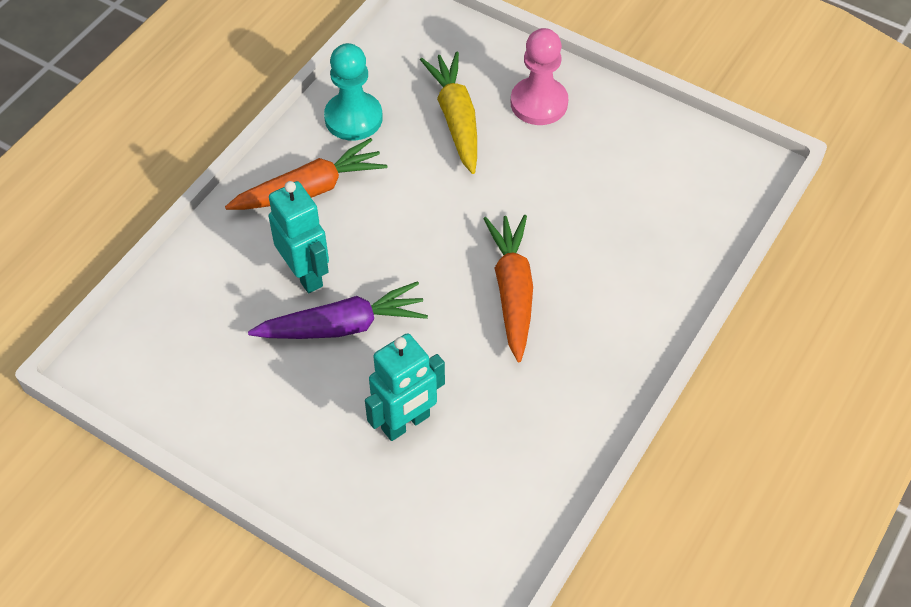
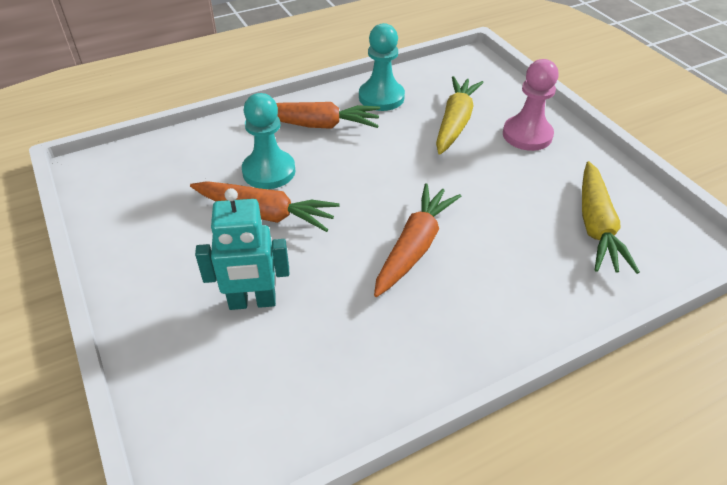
camera: 30 degrees right, 10 degrees down
purple carrot [248,281,428,339] -> orange carrot [190,181,340,232]
turquoise robot [269,181,329,293] -> turquoise pawn [242,93,295,189]
none -> yellow carrot [582,161,640,274]

